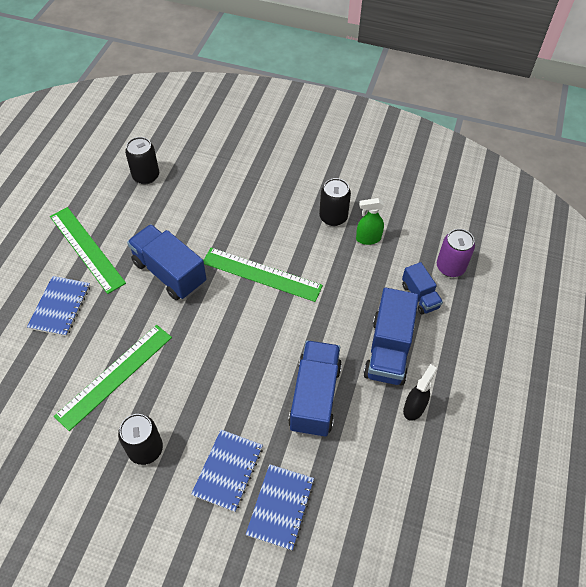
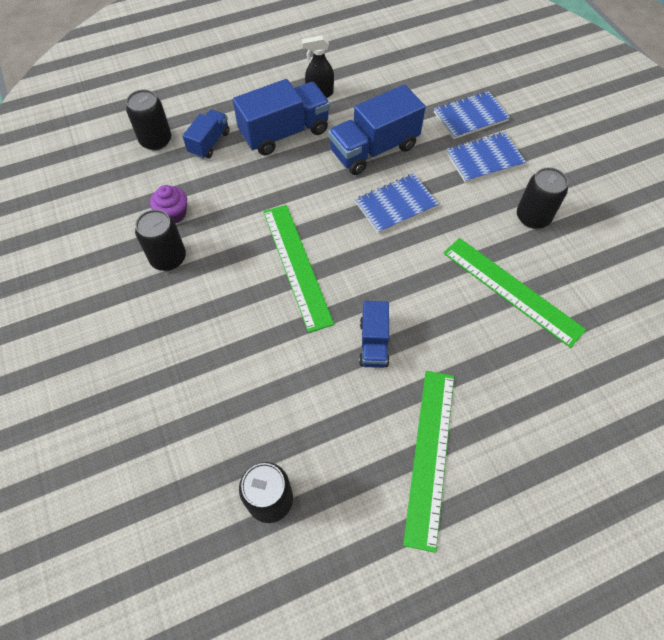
camera: 130 degrees left, 5 degrees up
blue notebook [27,276,90,337] -> blue notebook moved to [355,174,439,234]
green ruler [54,325,172,431] -> green ruler turned 45 degrees clockwise [443,238,586,348]
blue truck [127,224,206,300] -> blue truck [359,301,389,368], size x0.57
green spray bottle [356,198,384,245] -> purple cupcake [150,185,187,224]
purple can [437,229,475,277] -> black can [126,90,171,150]

